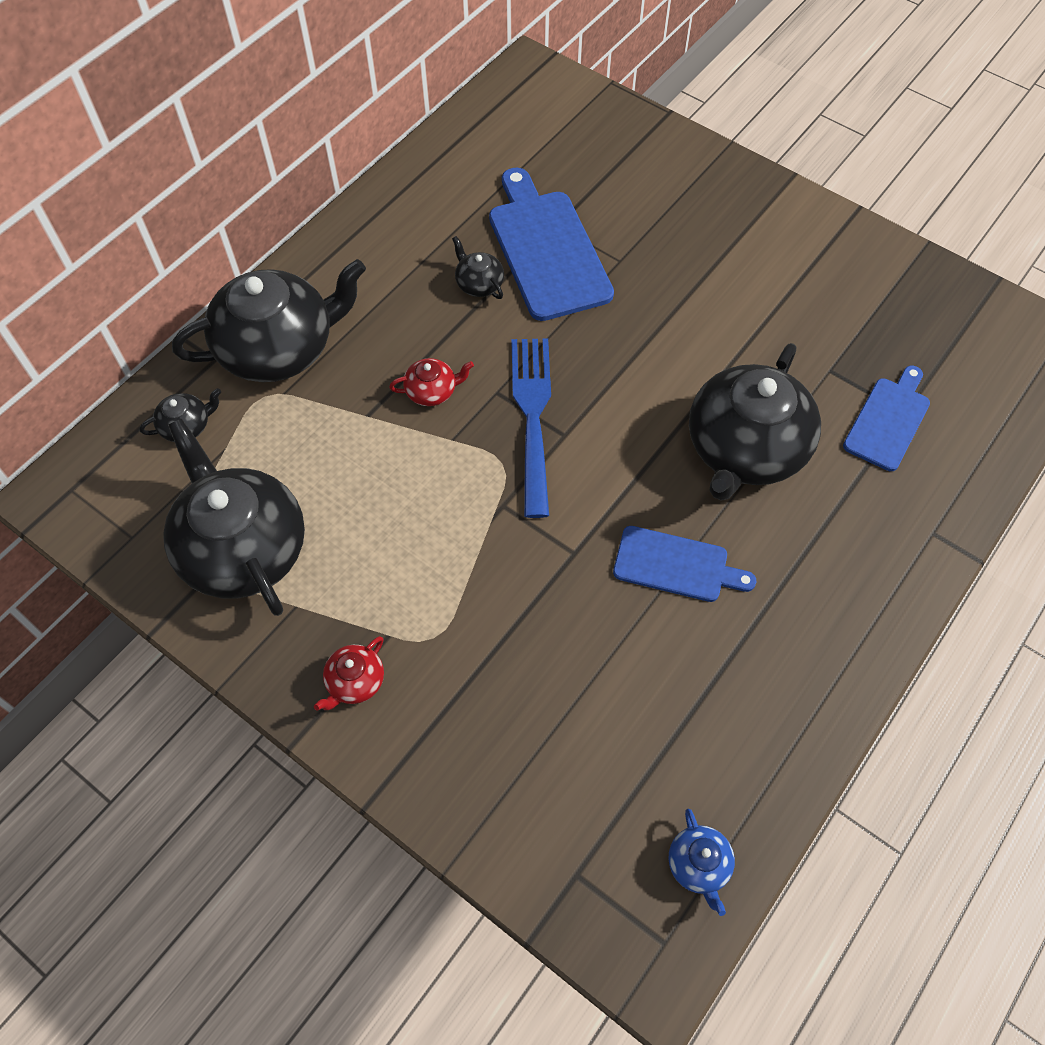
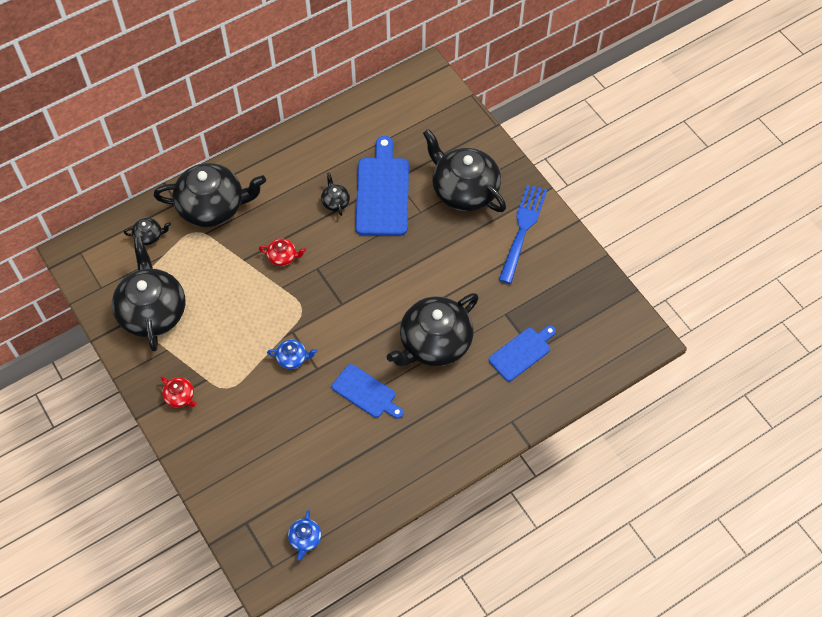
camera: 20 degrees right, 0 degrees up
red teapot [314,636,384,711] -> red teapot turned 105 degrees counterclockwise [160,376,197,408]
blue fork [511,338,551,518] -> blue fork moved to [499,185,547,284]
none -> blue teapot [267,340,317,369]
none -> black teapot [423,129,506,212]

